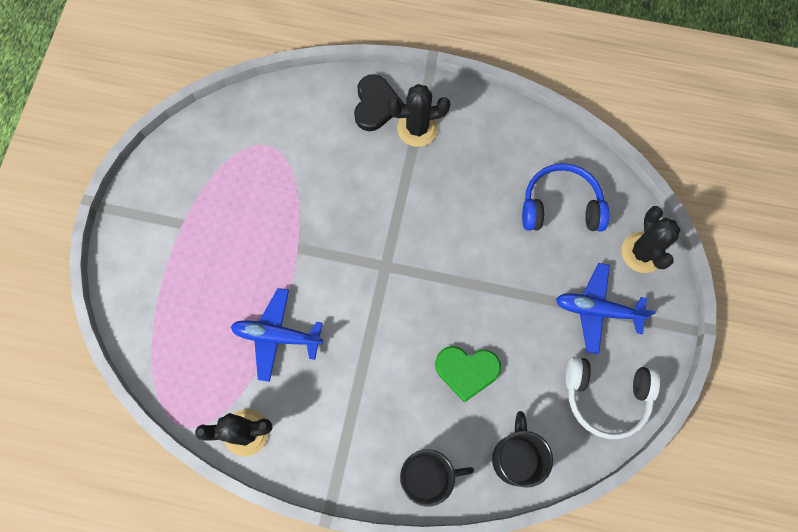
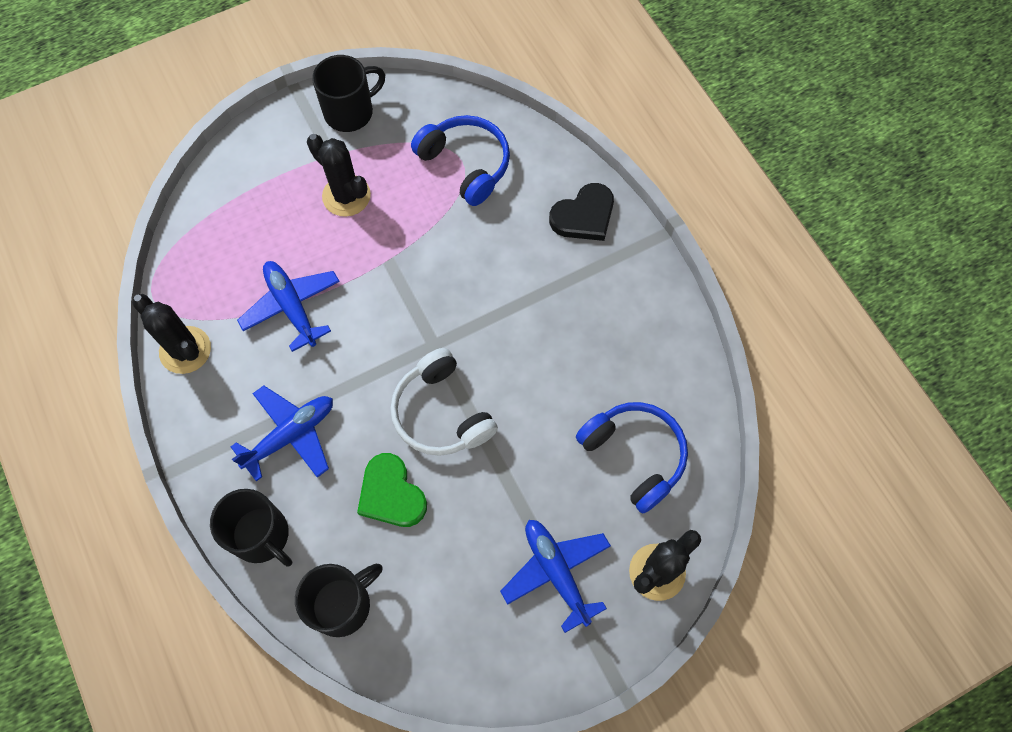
camera: 50 degrees right, 5 degrees down
black cactus [387,84,450,147] -> black cactus moved to [307,134,371,217]
white headphones [566,357,660,439] -> white headphones moved to [390,348,498,456]
none -> blue plane [231,386,333,481]
none -> black mug [312,55,385,132]
none -> blue headphones [411,115,510,206]

